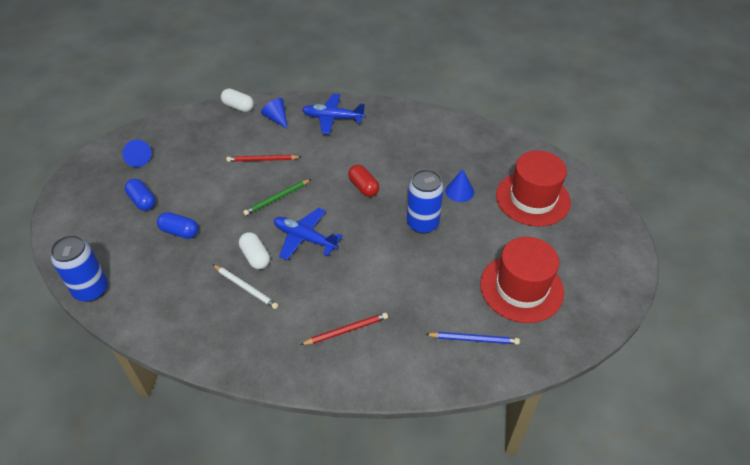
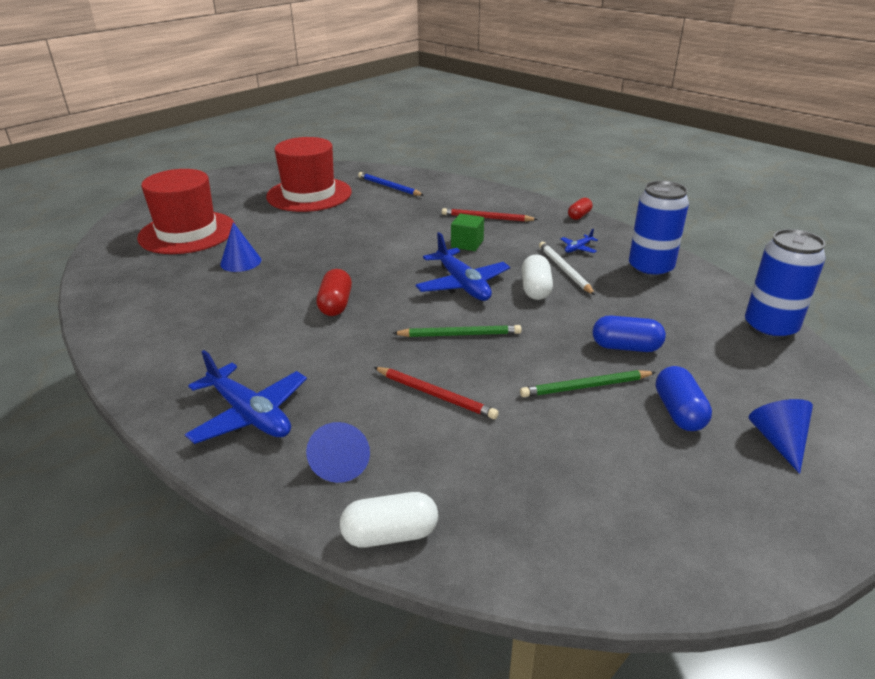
camera: 145 degrees left, 15 degrees down
blue cone [122,140,151,167] -> blue cone moved to [749,399,813,474]
blue capsule [157,212,198,239] -> blue capsule turned 45 degrees counterclockwise [593,315,666,352]
white capsule [221,88,254,112] -> white capsule turned 75 degrees counterclockwise [340,492,438,548]
blue can [407,169,444,234] -> blue can moved to [629,181,689,278]
none -> green cube [451,213,484,251]
none -> green pencil [520,370,656,397]
none -> blue plane [560,229,598,253]
none -> red capsule [568,198,592,220]

